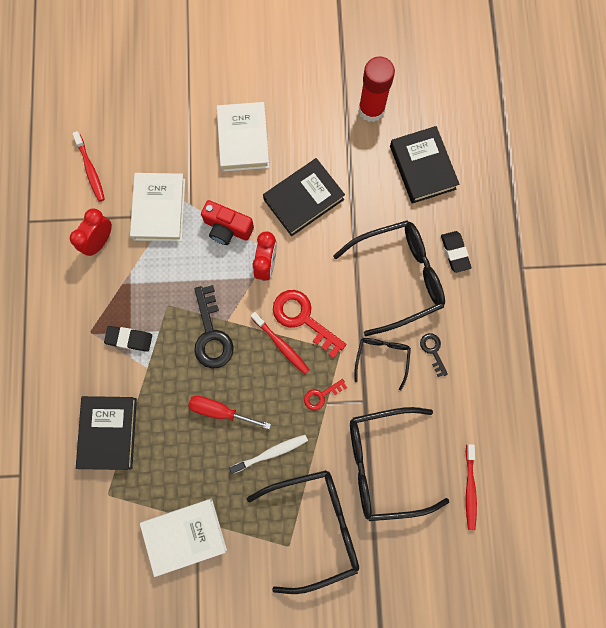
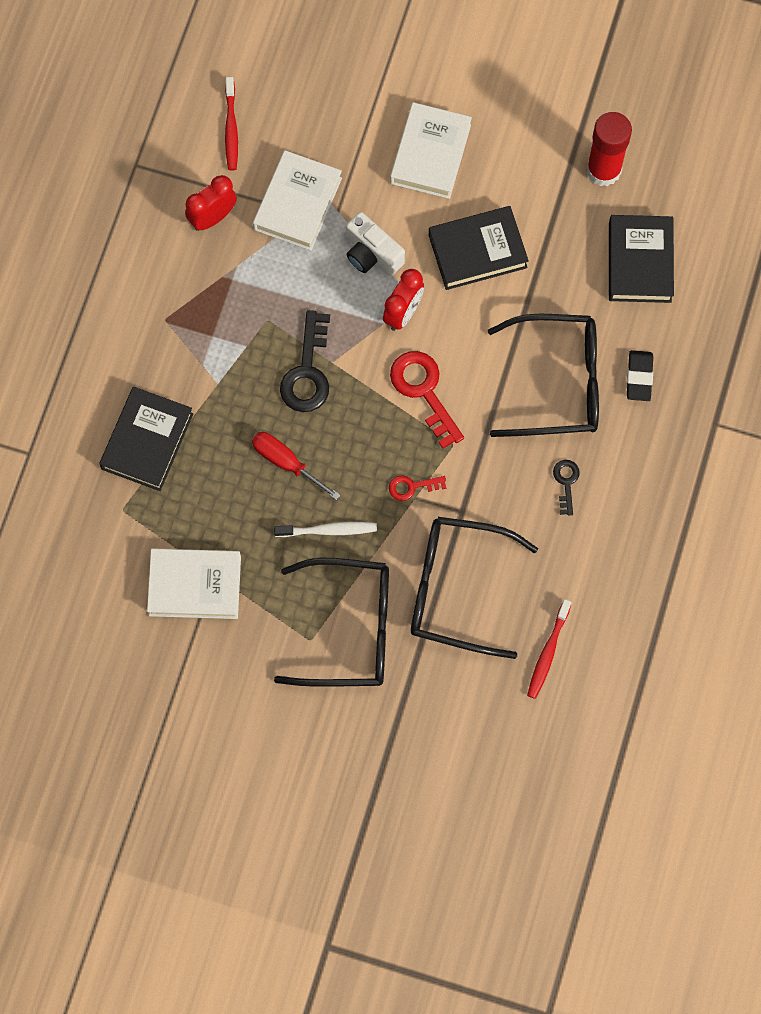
camera: 20 degrees right, 5 degrees down
black eraser [104,326,152,352] -> none
red camera [201,200,254,245] -> white camera [346,212,405,276]
red toothbrush [251,312,309,374] -> none
black glasses [354,338,411,390] -> none

